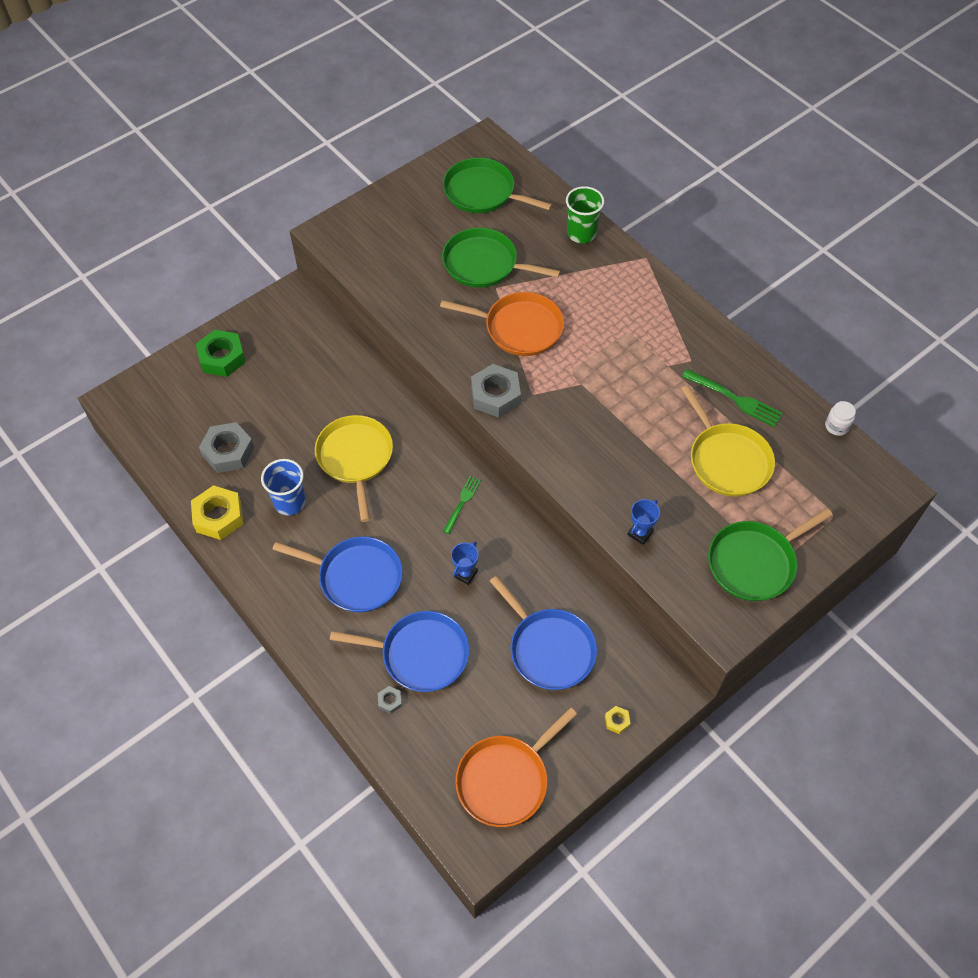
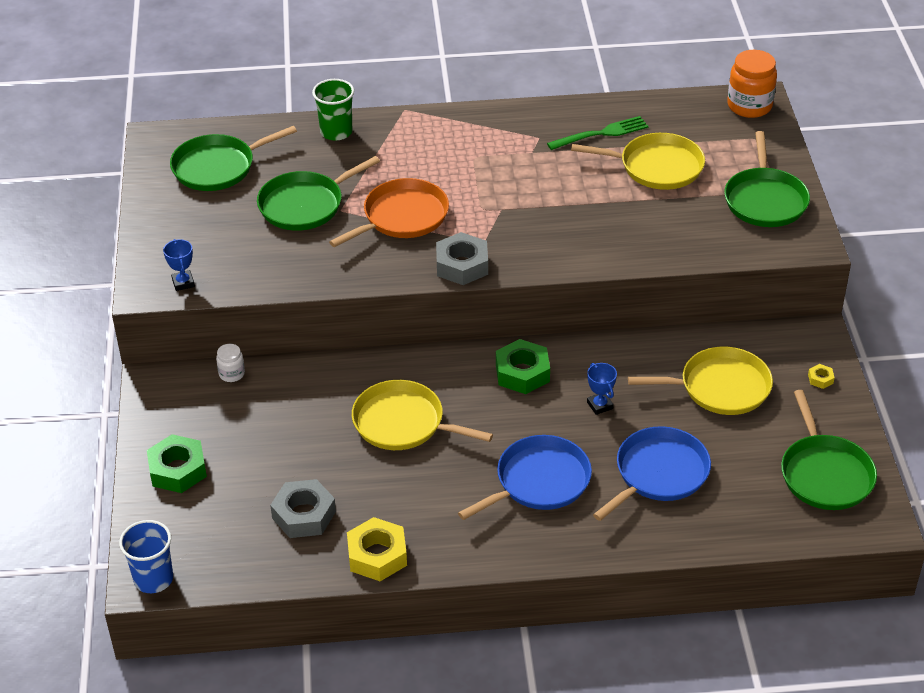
camera: 55 degrees left, 15 degrees down
blue cup [261,459,306,515] -> blue cup moved to [119,520,173,593]
grey nut [378,686,402,714] -> none
green fork [443,476,481,534] -> green nut [496,339,550,394]
orange pan [455,707,577,827] -> green pan [781,390,877,510]
blue pan [490,576,597,690] -> yellow pan [628,347,773,415]
blue trophy [627,499,660,545] -> blue trophy moved to [163,239,195,291]
white jar [825,401,856,436] -> white jar moved to [216,344,245,382]
none -> orange jar [727,50,777,118]

